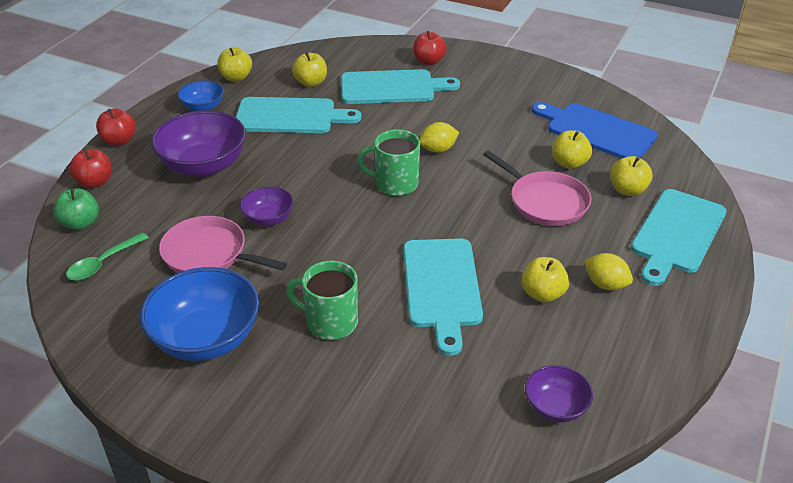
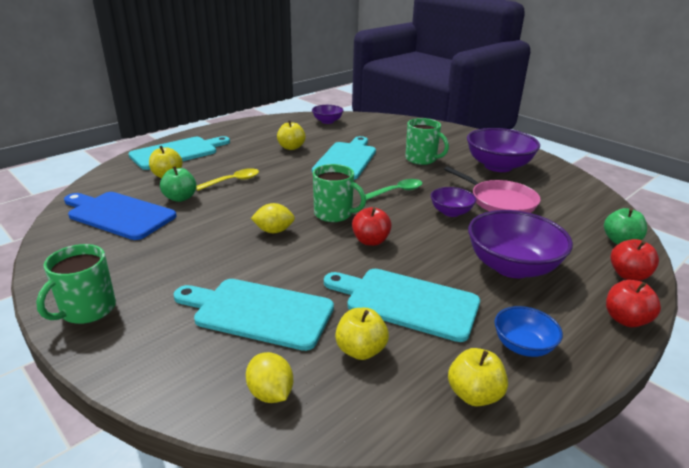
camera: 160 degrees left, 10 degrees down
green spoon [66,233,149,281] -> green spoon moved to [365,179,422,200]
blue bowl [140,267,260,361] -> purple bowl [467,128,540,172]
red apple [413,31,447,65] -> red apple moved to [352,207,392,246]
pink pan [483,150,591,226] -> yellow spoon [196,168,259,191]
blue cutting board [532,102,658,159] -> blue cutting board turned 150 degrees clockwise [64,192,177,240]
yellow apple [552,130,592,169] -> green apple [160,166,197,202]
yellow lemon [584,253,633,290] -> yellow lemon moved to [246,352,293,403]
none -> green mug [36,244,116,324]

